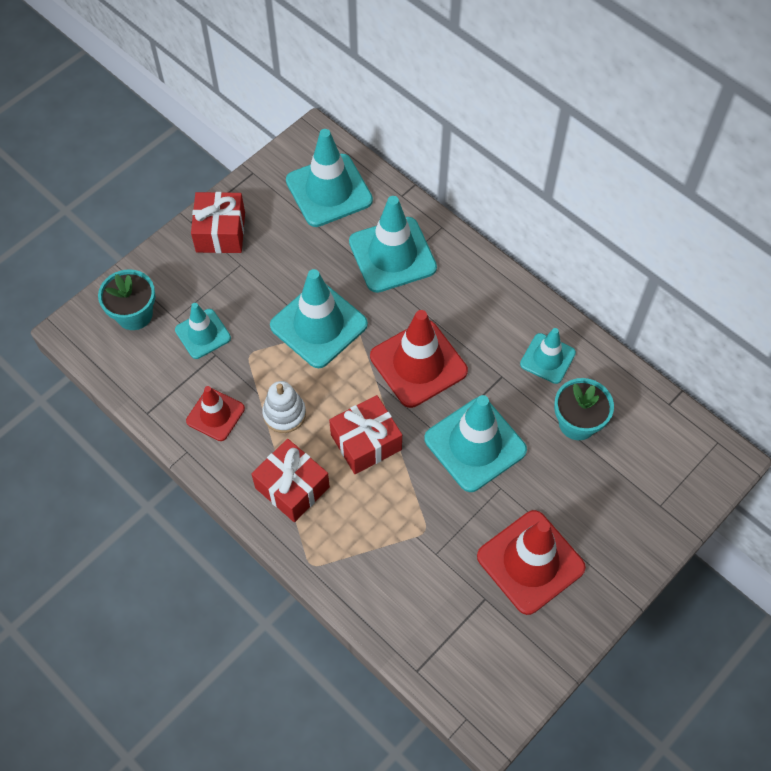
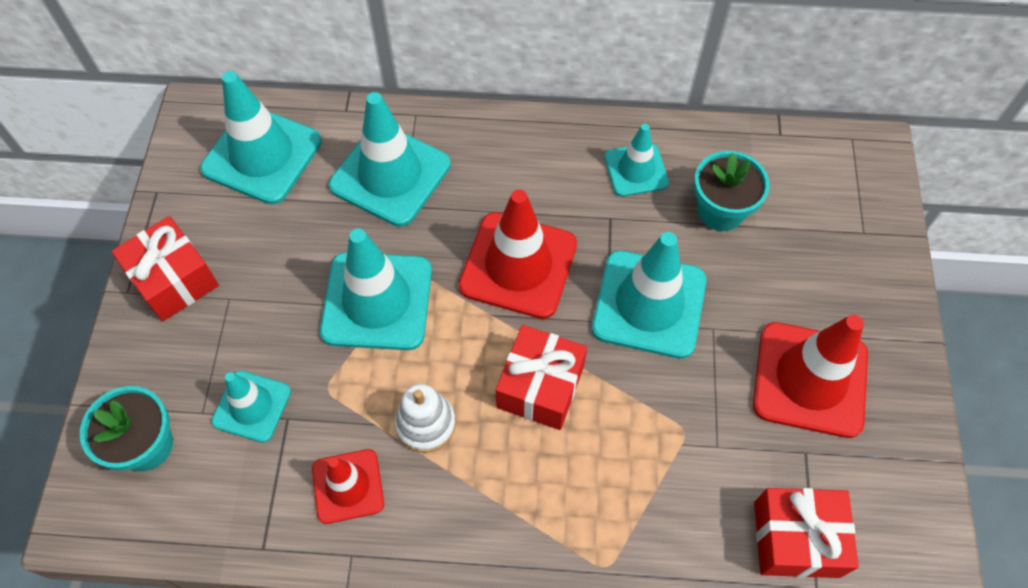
camera: 40 degrees left, 0 degrees up
red gift [252,439,330,522] -> red gift moved to [754,488,859,578]

